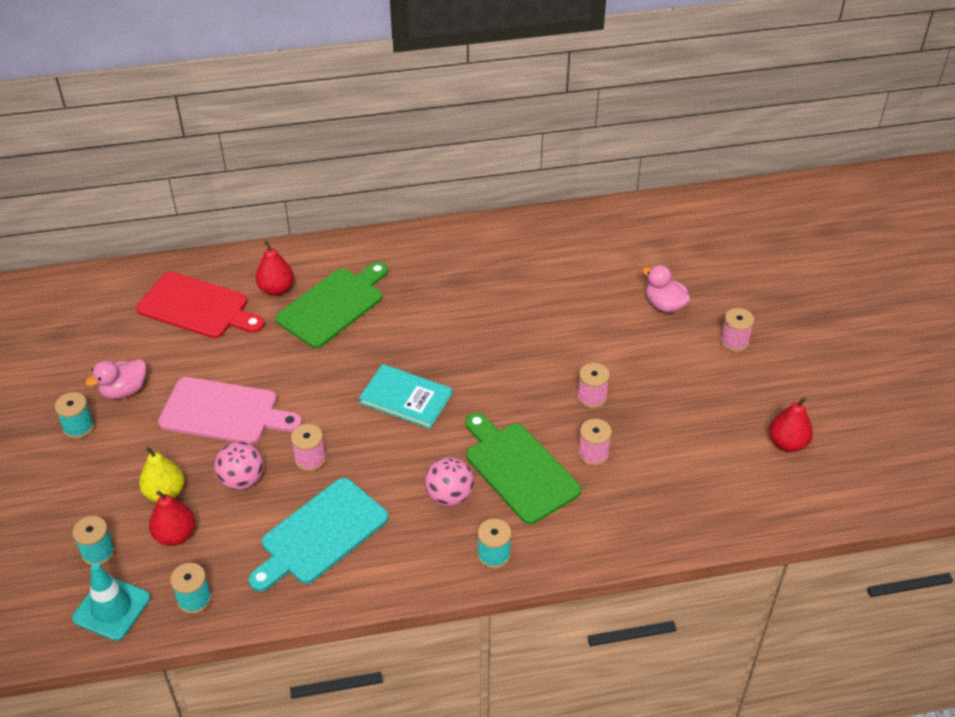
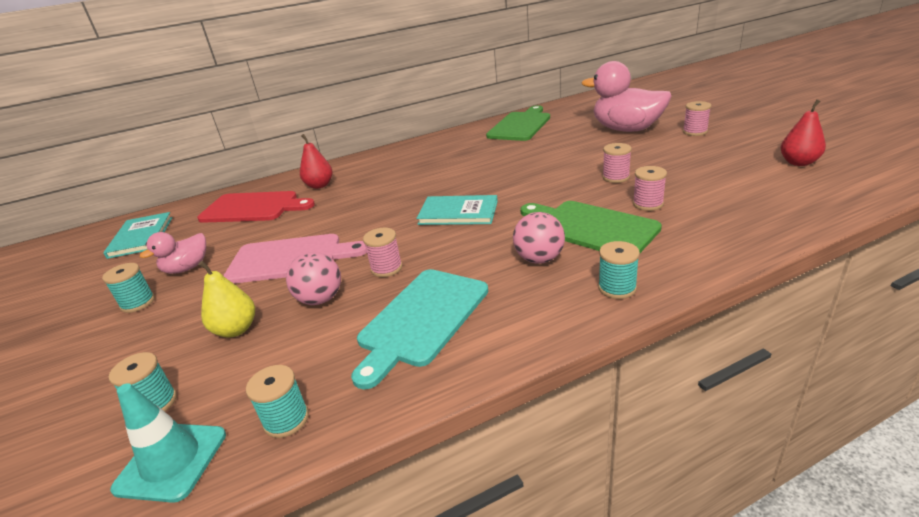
camera: 10 degrees left, 15 degrees down
red pear [149,491,195,546] -> none
green cutting board [275,262,388,348] -> green cutting board moved to [486,105,550,141]
pink duck [642,265,691,313] -> pink duck [582,61,672,132], size x1.91
none -> turquoise book [103,212,172,259]

